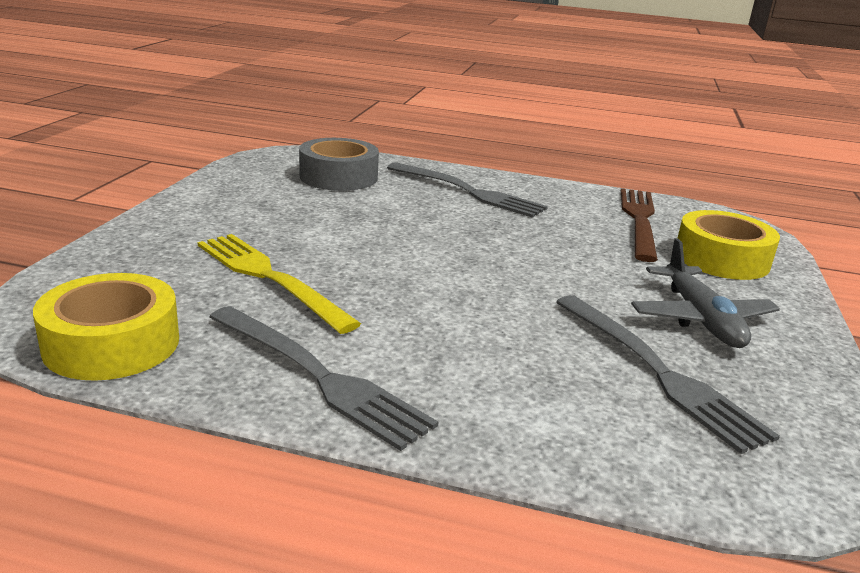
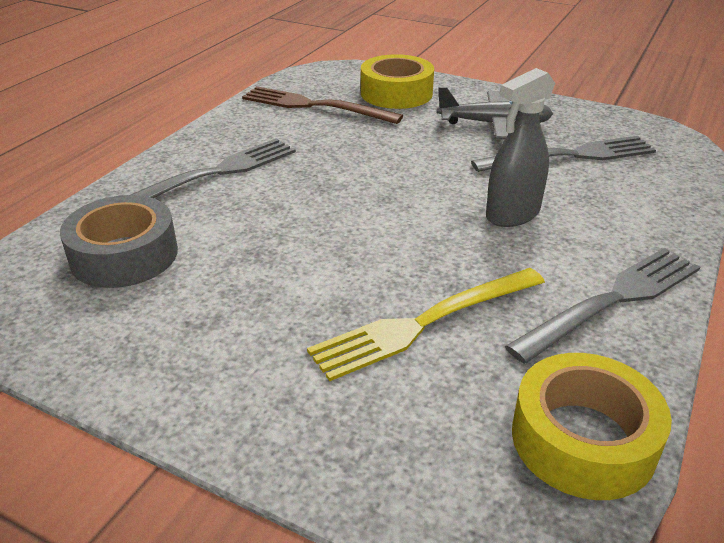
camera: 75 degrees left, 10 degrees up
none -> grey spray bottle [486,68,555,227]

